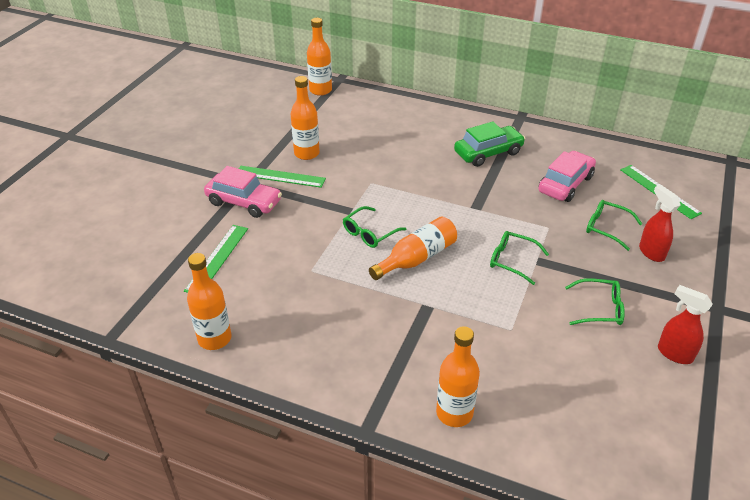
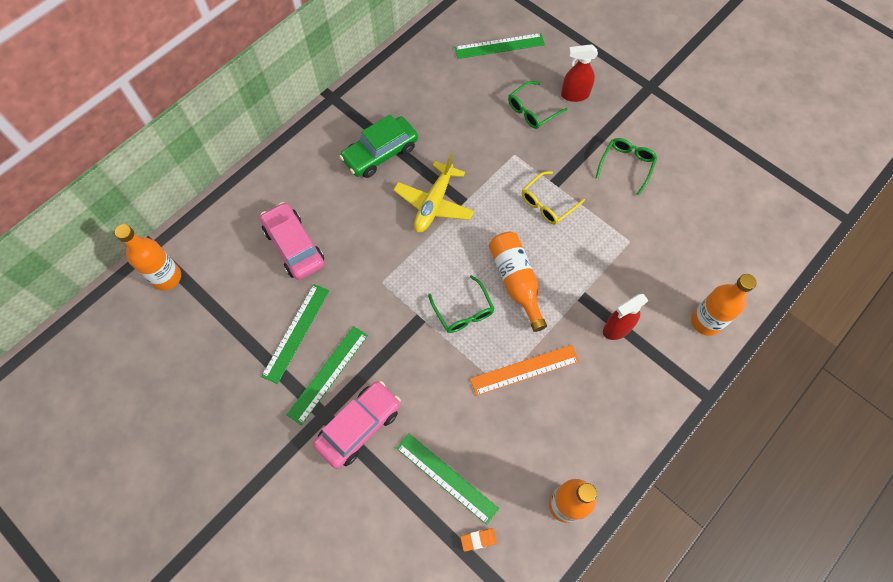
camera: 70 degrees left, 25 degrees up
orange bottle [290,76,320,160] -> green ruler [261,284,329,384]
green car [454,121,526,167] -> green car turned 120 degrees counterclockwise [339,114,418,178]
green glasses [490,231,549,285] -> yellow glasses [522,171,585,225]
pink car [538,151,596,202] -> pink car moved to [260,202,324,280]
red spray bottle [658,285,713,364] -> red spray bottle moved to [603,294,649,340]
none -> yellow plane [393,154,474,233]
none -> orange eraser [460,528,497,552]
none -> orange ruler [470,345,579,396]

